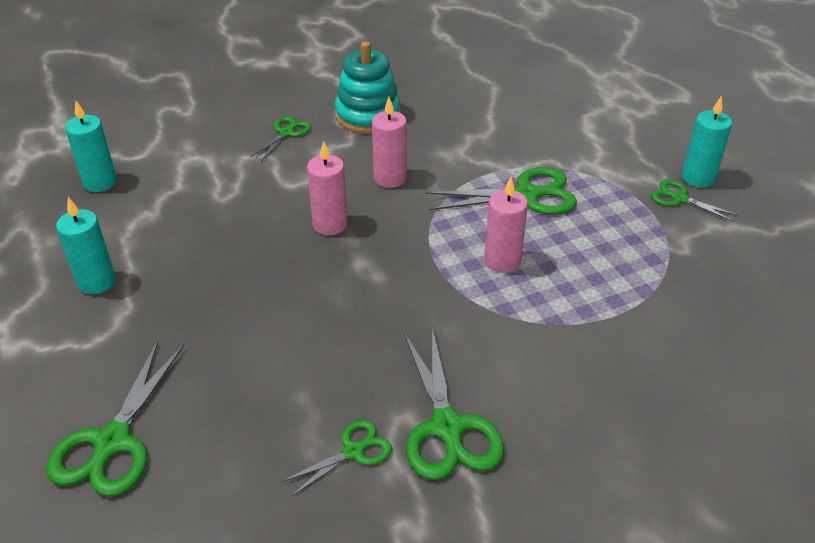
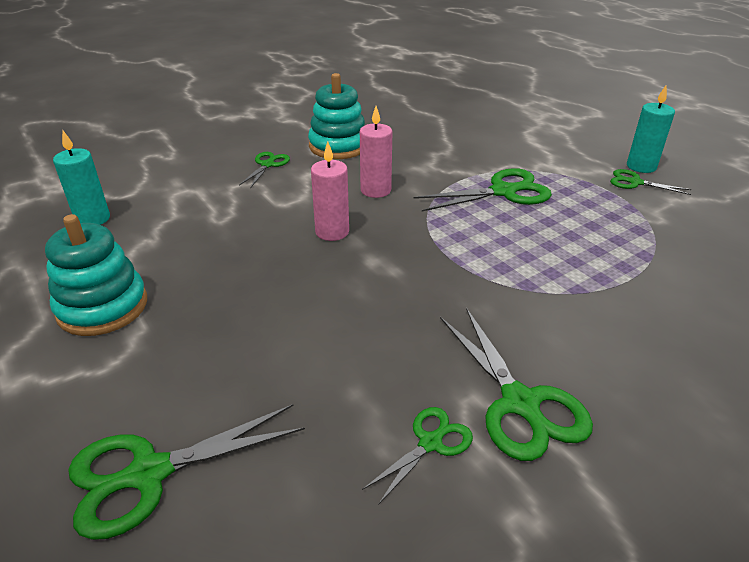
camera: 10 degrees left, 5 degrees down
green scissors [46,341,184,497] -> green scissors turned 60 degrees clockwise [68,404,305,540]
turquoise candle [56,197,116,294] -> turquoise stacking toy [45,214,147,336]
pink candle [484,177,528,273] -> none

